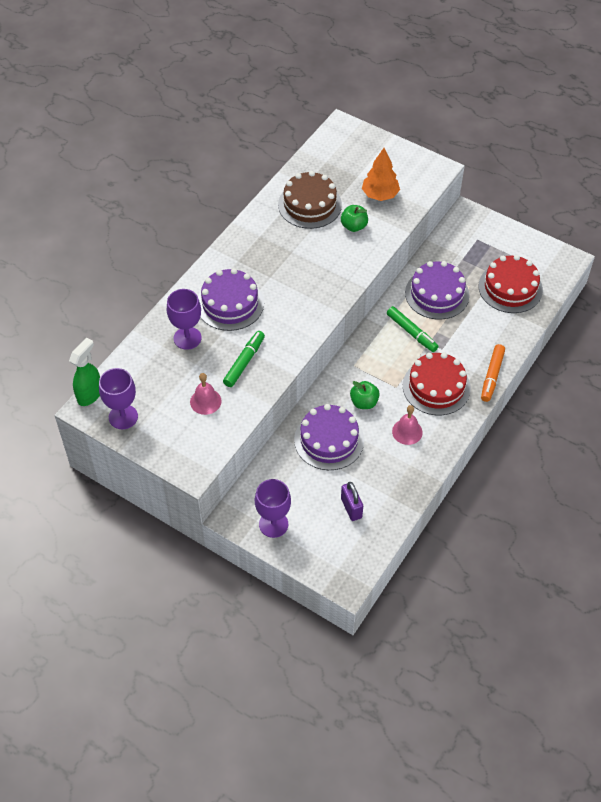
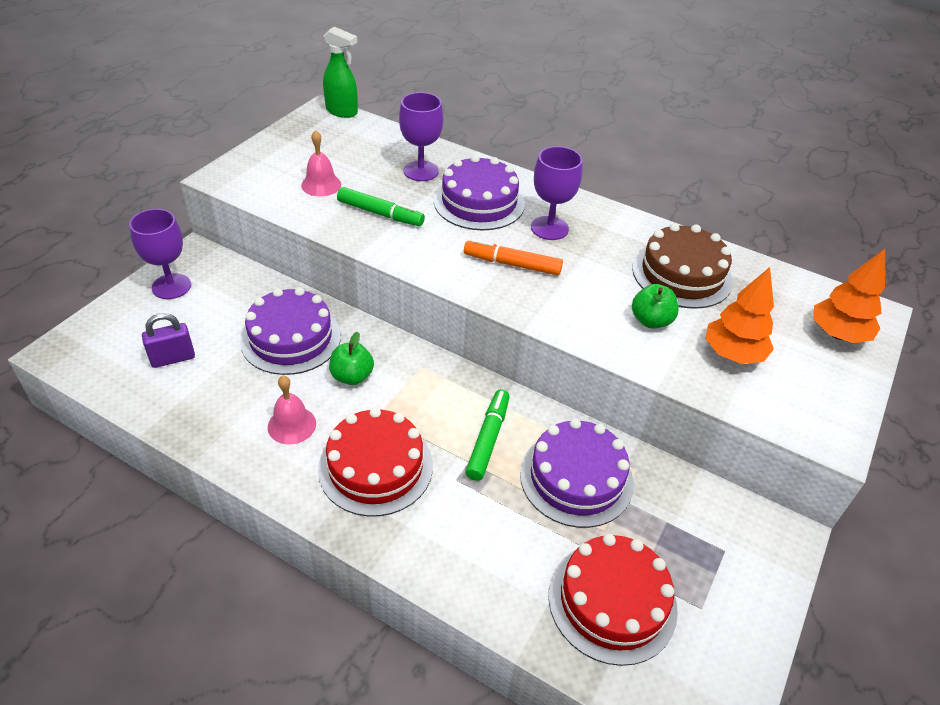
camera: 85 degrees right, 10 degrees down
purple goblet [99,368,138,429] -> purple goblet moved to [531,146,582,240]
green marker [387,306,439,352] -> green marker turned 150 degrees clockwise [465,389,510,481]
orange marker [481,344,505,402] -> orange marker moved to [464,239,563,275]
none -> orange tree [814,249,885,343]

